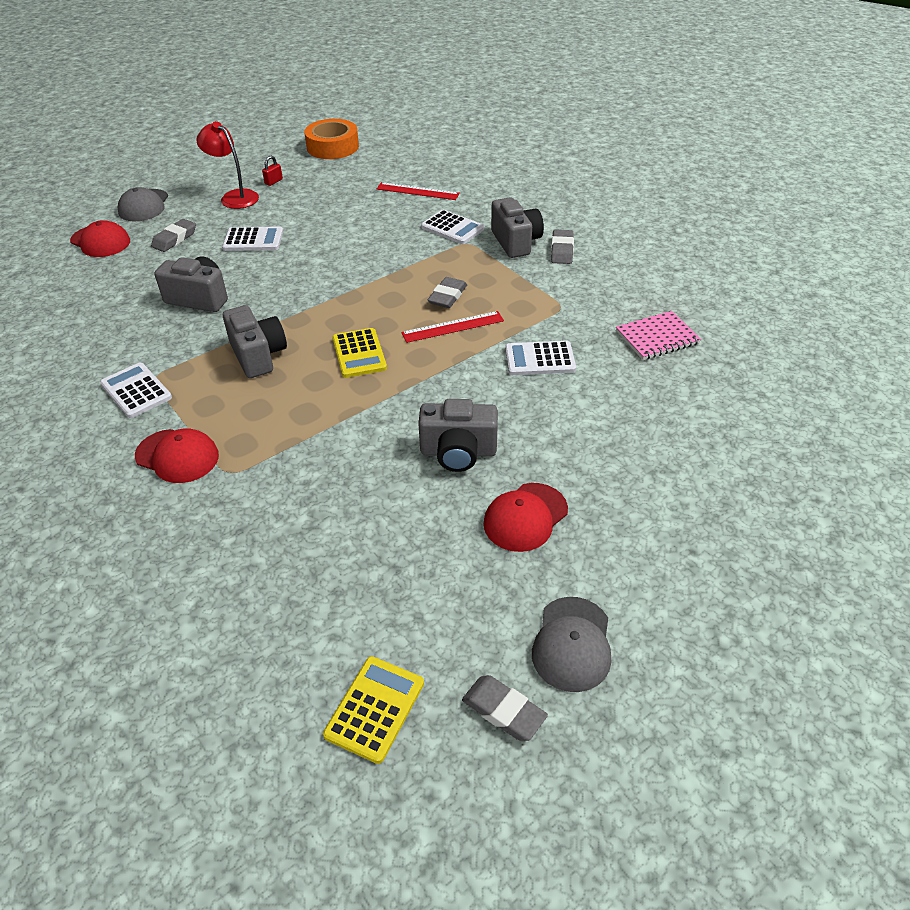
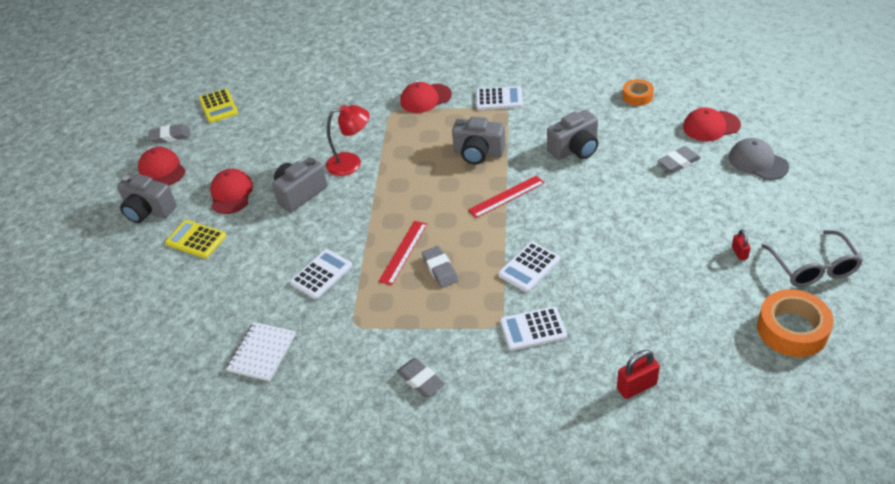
camera: 135 degrees right, 0 degrees up
grey eraser [151,219,196,252] -> grey eraser turned 75 degrees clockwise [658,146,701,173]
red lamp [196,121,259,209] -> red lamp moved to [326,105,369,176]
white calculator [222,227,283,251] -> white calculator moved to [498,242,560,292]
yellow calculator [332,328,387,378] -> yellow calculator moved to [165,220,226,258]
red ruler [376,182,460,200] -> red ruler moved to [468,175,545,218]
grey camera [491,198,544,258] -> grey camera moved to [117,174,177,223]
grey cap [532,597,611,692] -> red cap [138,147,186,186]
pink notebook [616,311,701,360] -> white notebook [226,322,296,381]
none -> red padlock [617,350,660,399]
none -> orange tape [622,79,654,106]
none -> grey glasses [761,230,863,287]

